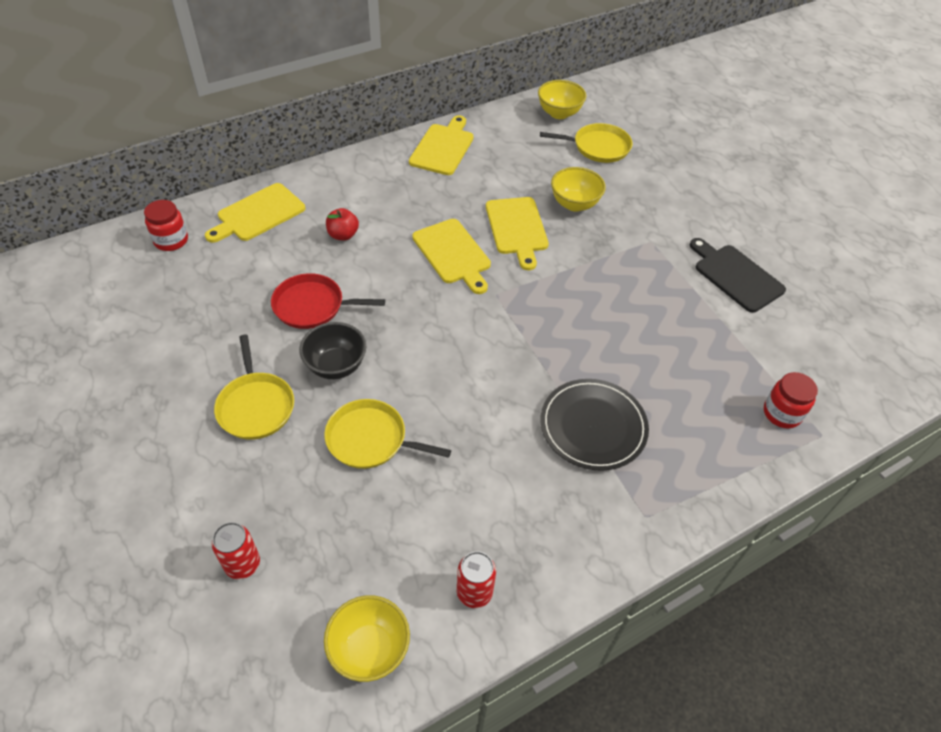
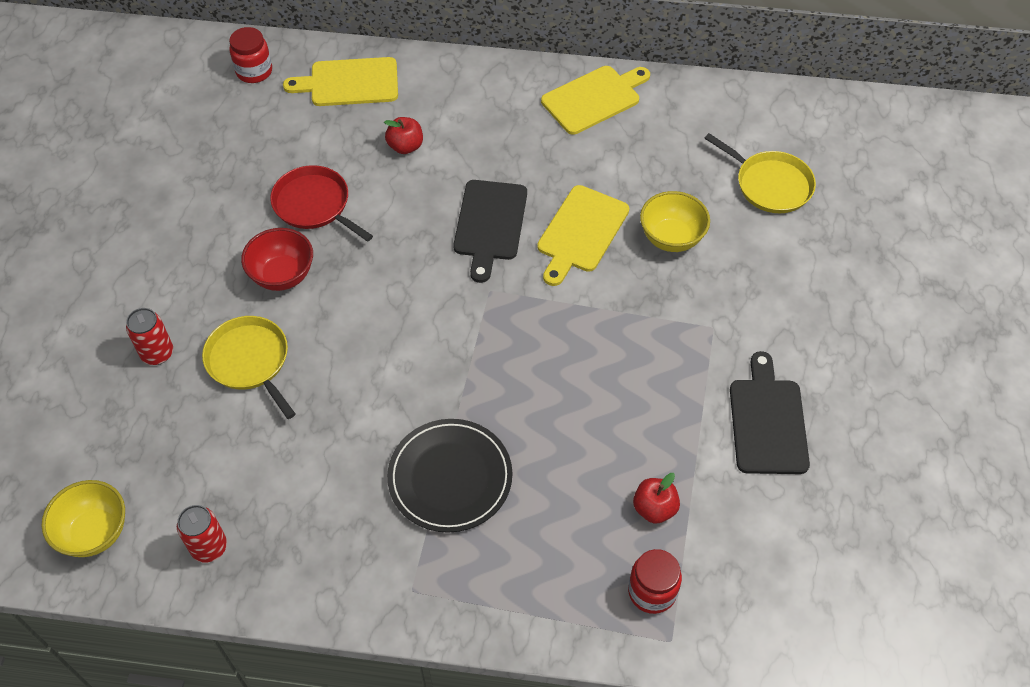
camera: 40 degrees right, 5 degrees up
red can [212,522,260,579] -> red can moved to [126,308,173,365]
yellow pan [214,335,294,440] -> none
black bowl [299,322,366,379] -> red bowl [241,228,313,291]
yellow cutting board [412,219,491,294] -> black cutting board [453,180,527,283]
yellow bowl [538,80,586,119] -> none
none -> red apple [633,473,680,524]

